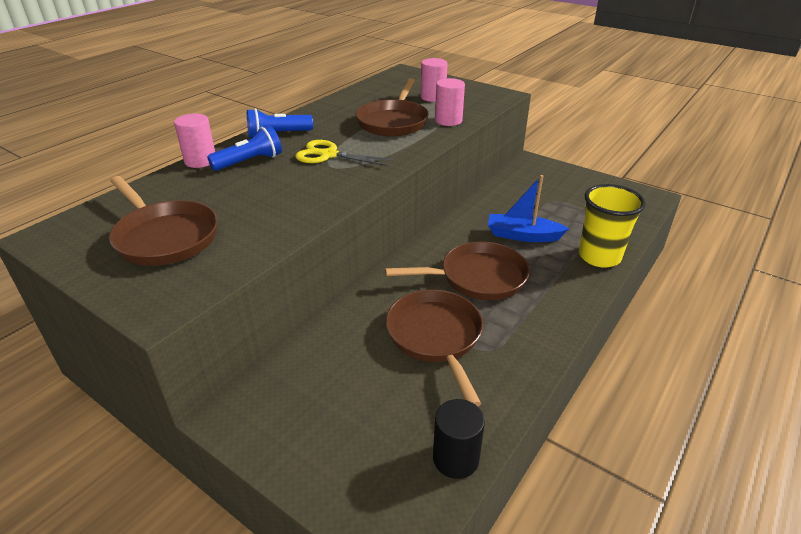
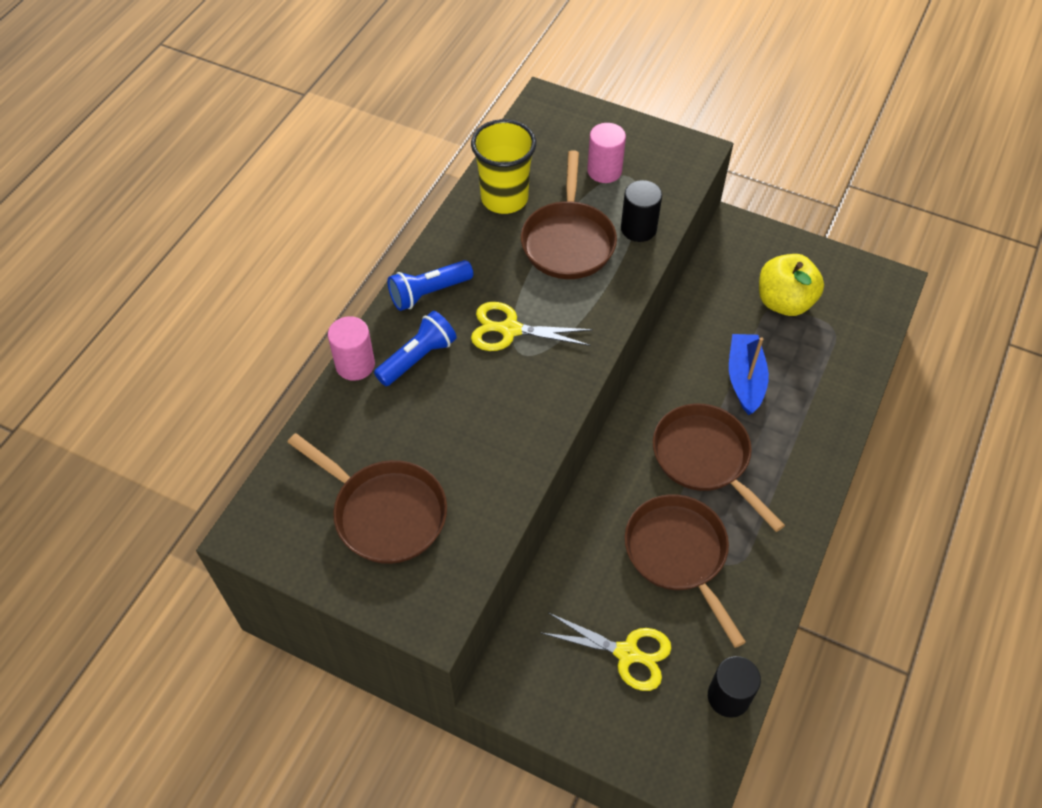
camera: 10 degrees left, 20 degrees up
brown pan [385,242,530,300] -> brown pan turned 105 degrees counterclockwise [653,404,785,532]
pink cylinder [435,78,465,126] -> black cylinder [621,180,662,242]
blue boat [488,175,569,242] -> blue boat turned 90 degrees clockwise [729,334,769,415]
yellow cup [579,184,646,268] -> yellow cup moved to [471,119,536,214]
none -> yellow scissors [542,613,672,691]
none -> yellow apple [759,254,824,316]

